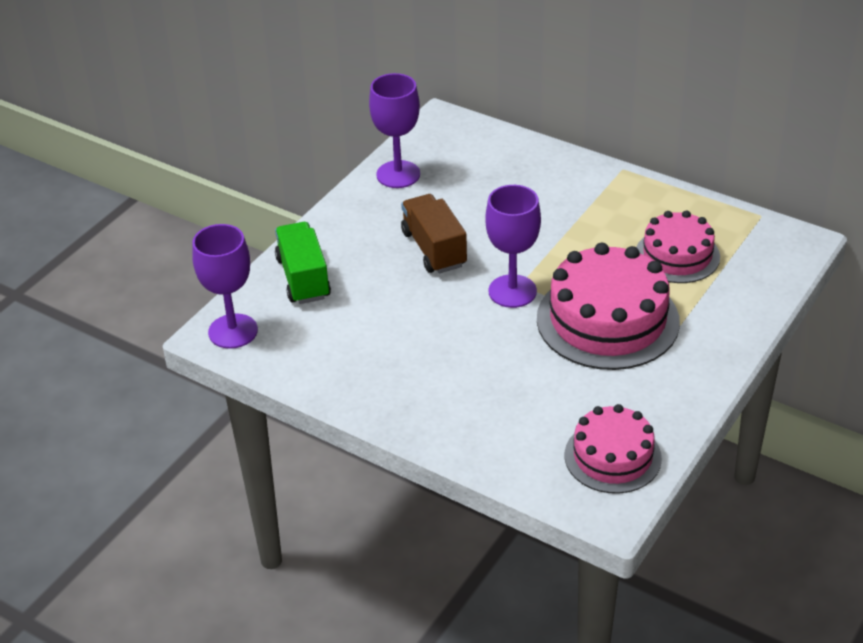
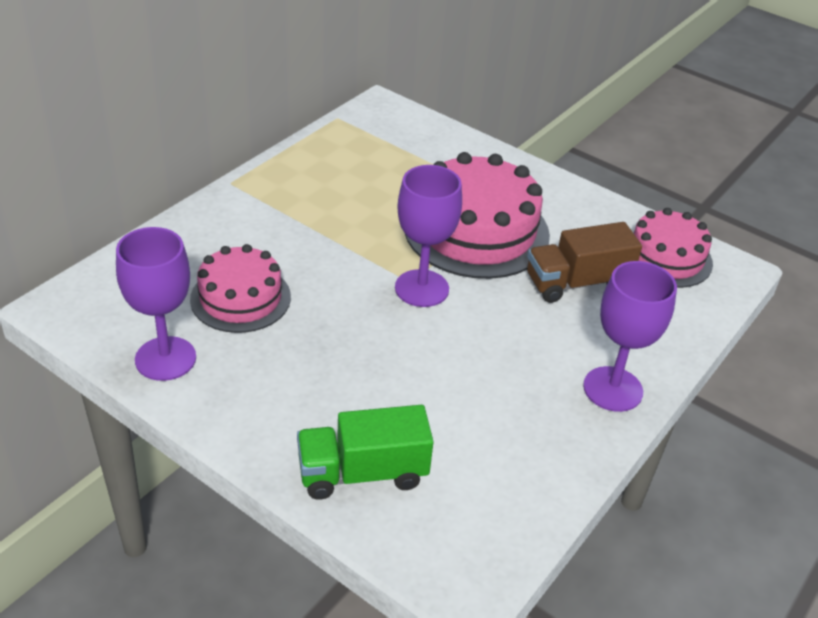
camera: 90 degrees left, 0 degrees up
purple goblet [192,224,258,349] -> purple goblet moved to [583,261,677,412]
brown truck [401,194,467,273] -> brown truck moved to [527,222,642,303]
pink cake [636,210,720,283] -> pink cake moved to [190,244,291,333]

